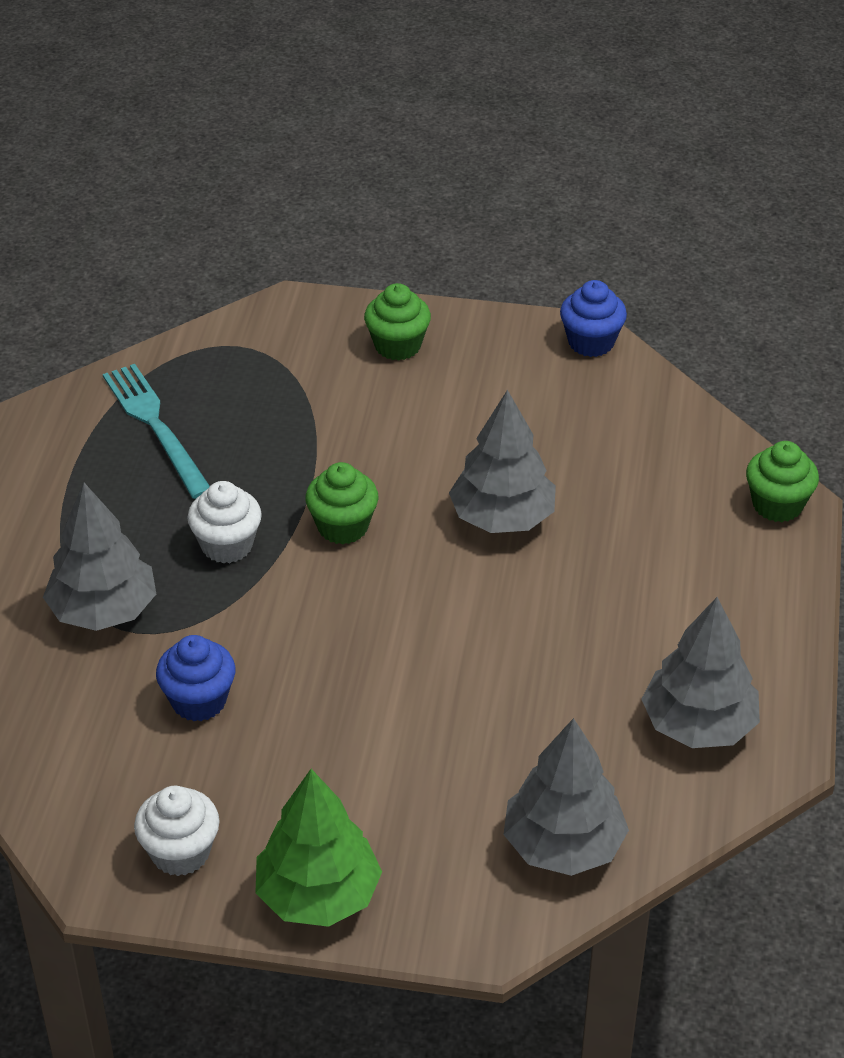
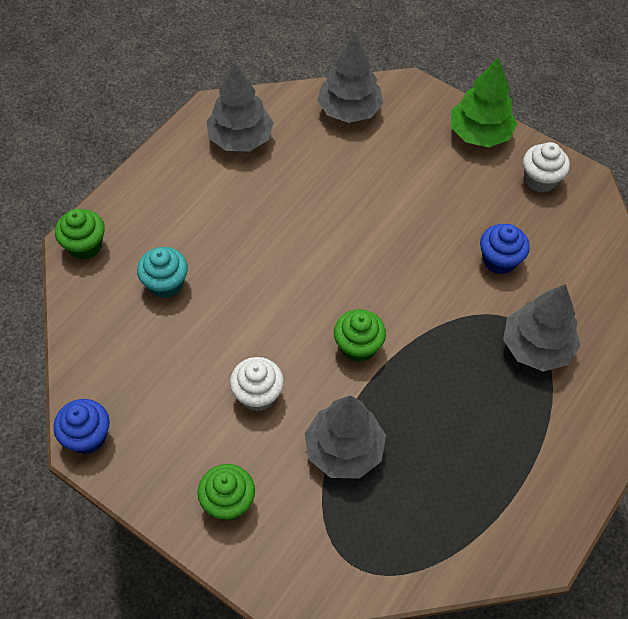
camera: 155 degrees left, 15 degrees up
turquoise fork [103,364,210,499] -> none
white cupcake [187,481,262,563] -> white cupcake moved to [230,357,284,411]
grey tree [449,390,556,533] -> grey tree moved to [304,395,386,479]
none -> turquoise cupcake [137,247,188,299]

